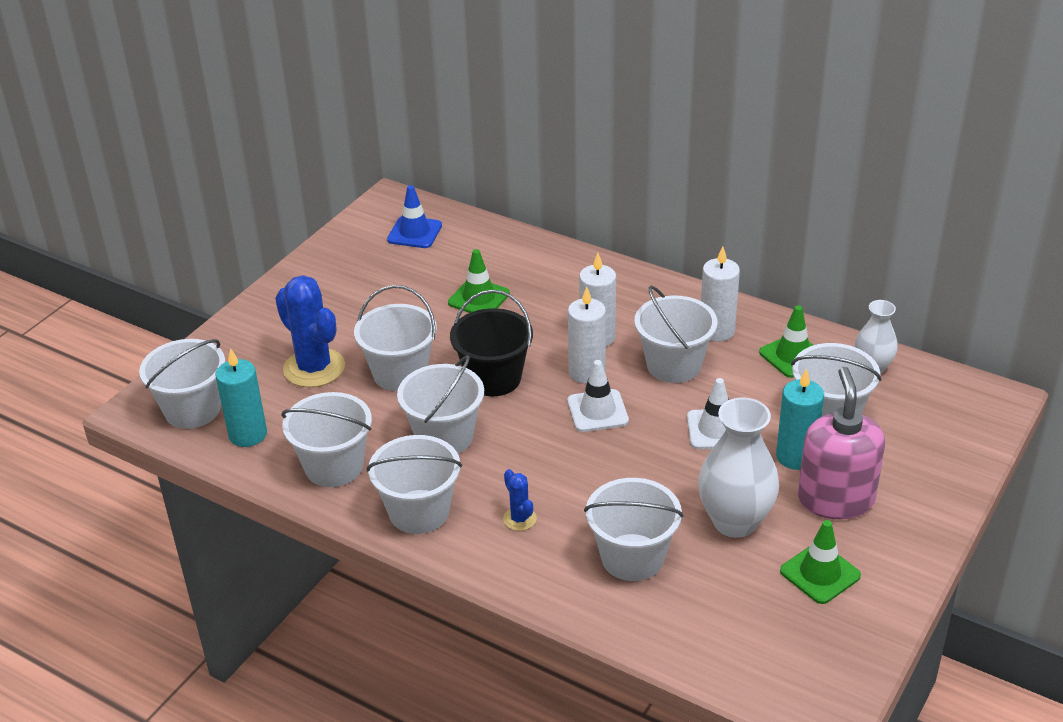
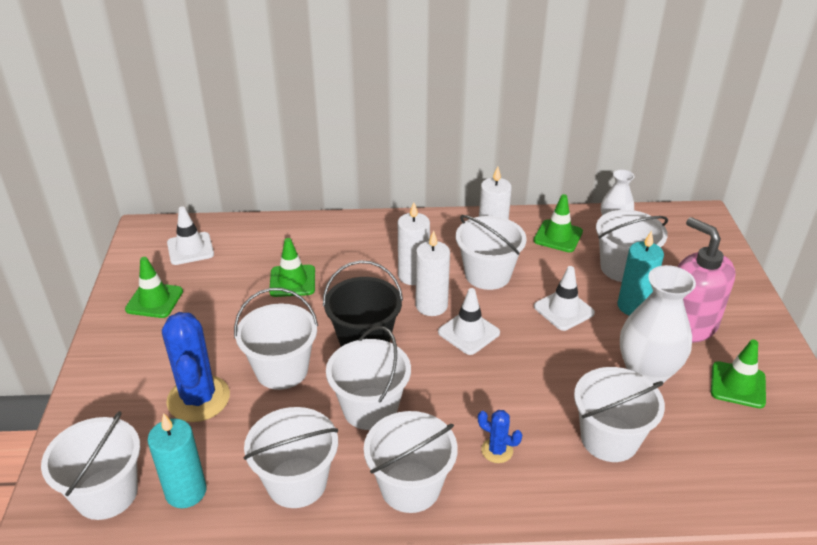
camera: 35 degrees left, 0 degrees up
blue cactus [275,275,345,388] -> blue cactus turned 60 degrees clockwise [162,312,230,422]
blue traffic cone [387,185,442,248] -> white traffic cone [167,206,214,265]
none -> green traffic cone [125,257,183,318]

